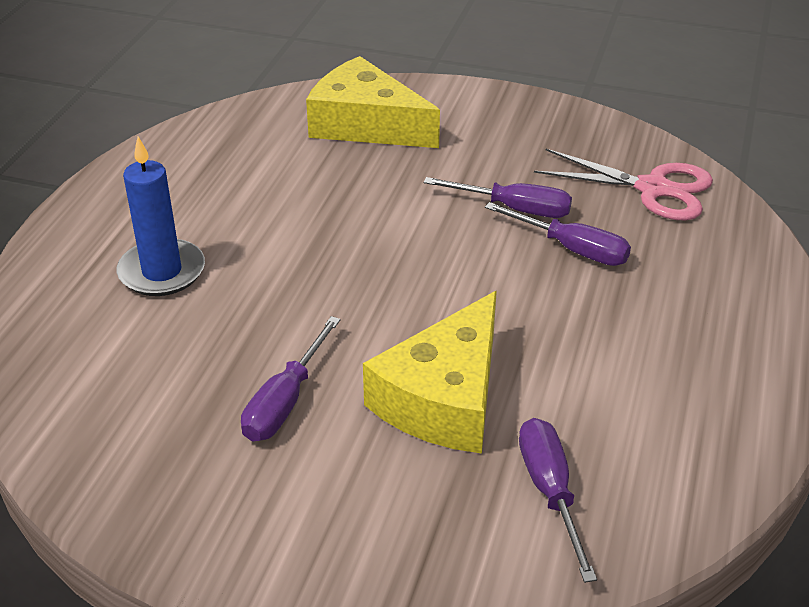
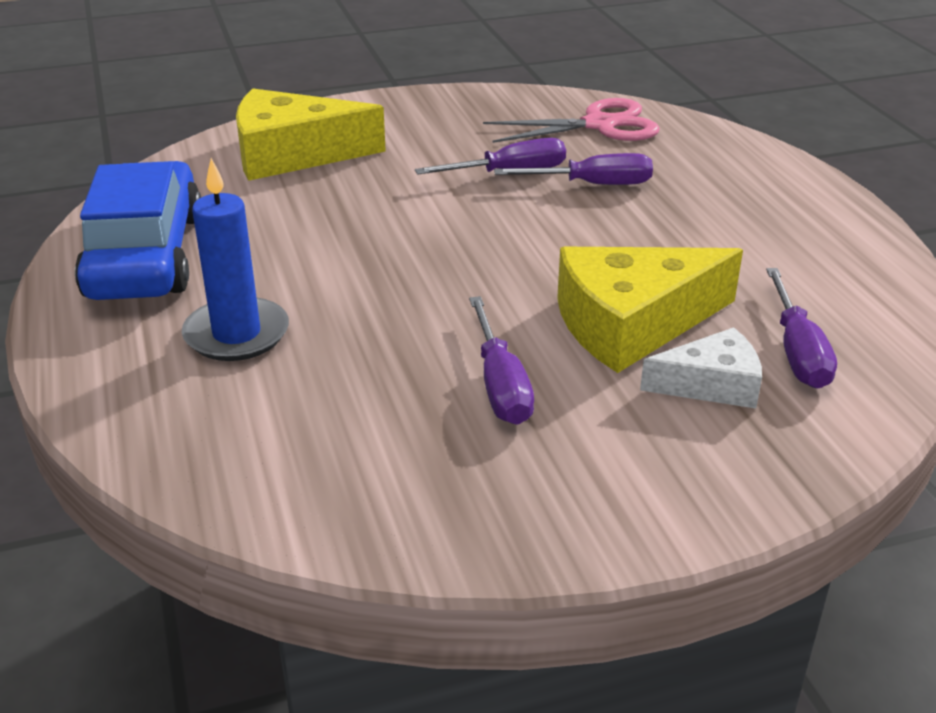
camera: 35 degrees left, 5 degrees down
yellow cheese [363,291,497,453] -> yellow cheese turned 75 degrees clockwise [557,247,743,373]
purple screwdriver [519,418,597,583] -> purple screwdriver turned 135 degrees counterclockwise [766,268,837,388]
none -> blue car [75,161,201,300]
none -> white cheese [640,327,762,409]

